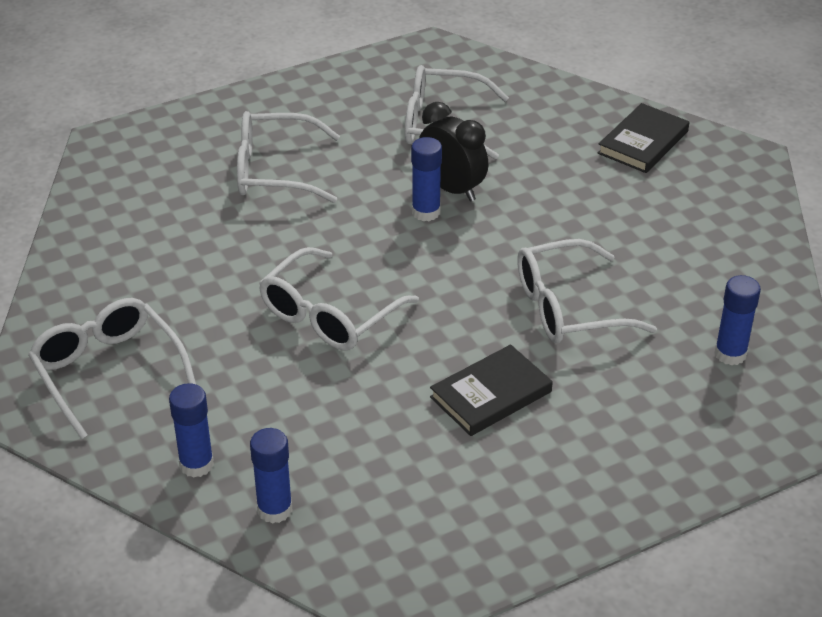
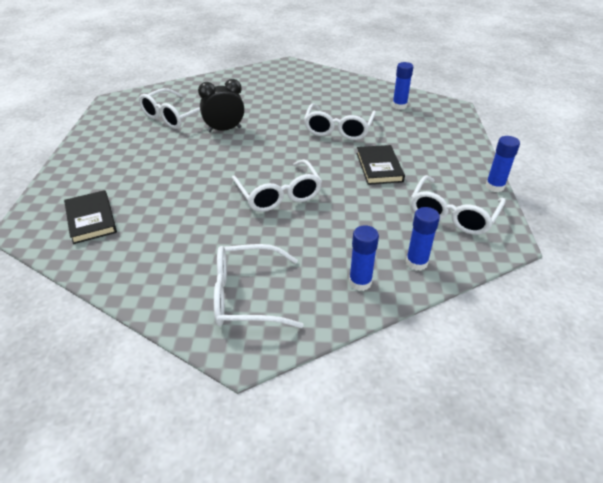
camera: 60 degrees left, 0 degrees up
white glasses [237,111,340,203] -> white glasses moved to [411,175,506,235]
blue glue stick [411,137,442,221] -> blue glue stick moved to [486,136,520,192]
black book [598,103,689,173] -> black book moved to [64,190,117,244]

